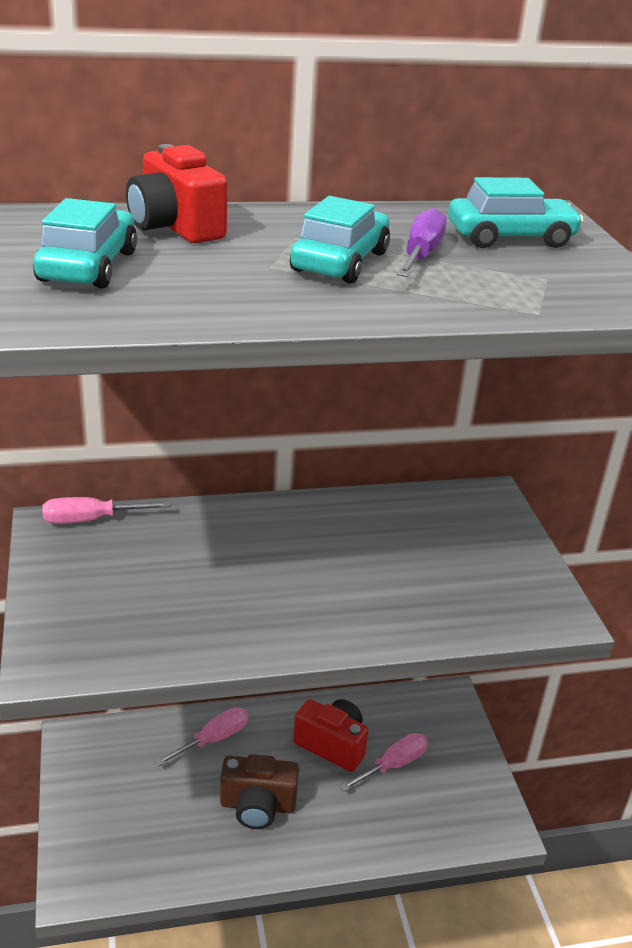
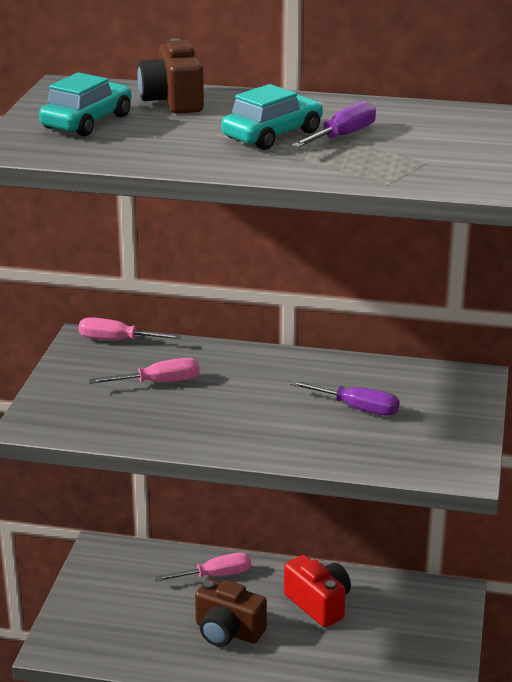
camera: 25 degrees right, 5 degrees down
red camera [126,144,227,243] -> brown camera [137,38,204,113]
pink screwdriver [340,733,428,792] -> pink screwdriver moved to [89,358,200,384]
turquoise car [448,177,584,248] -> none
none -> purple screwdriver [290,380,400,416]

